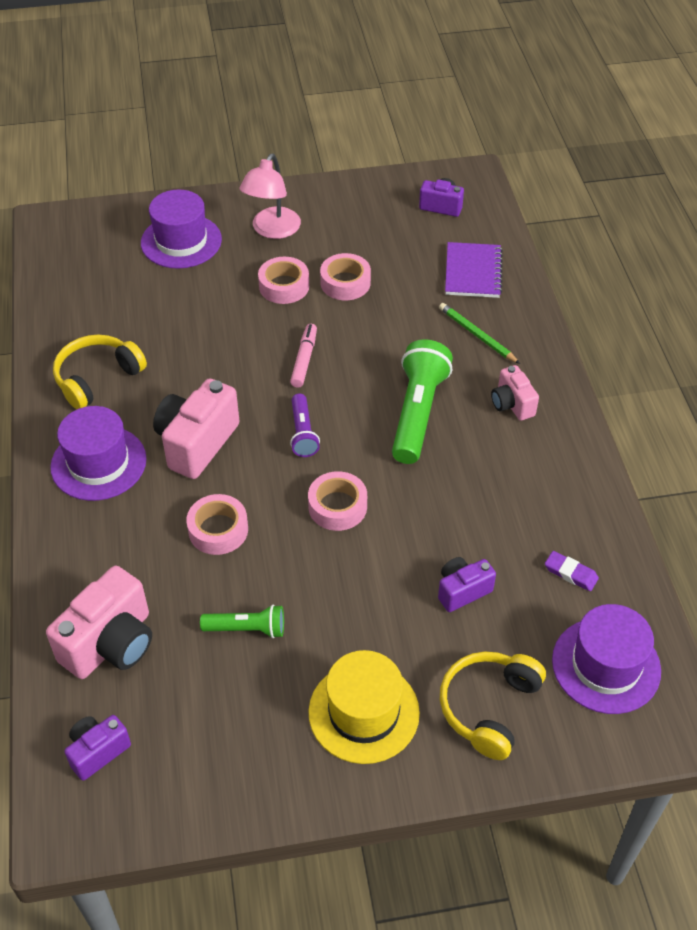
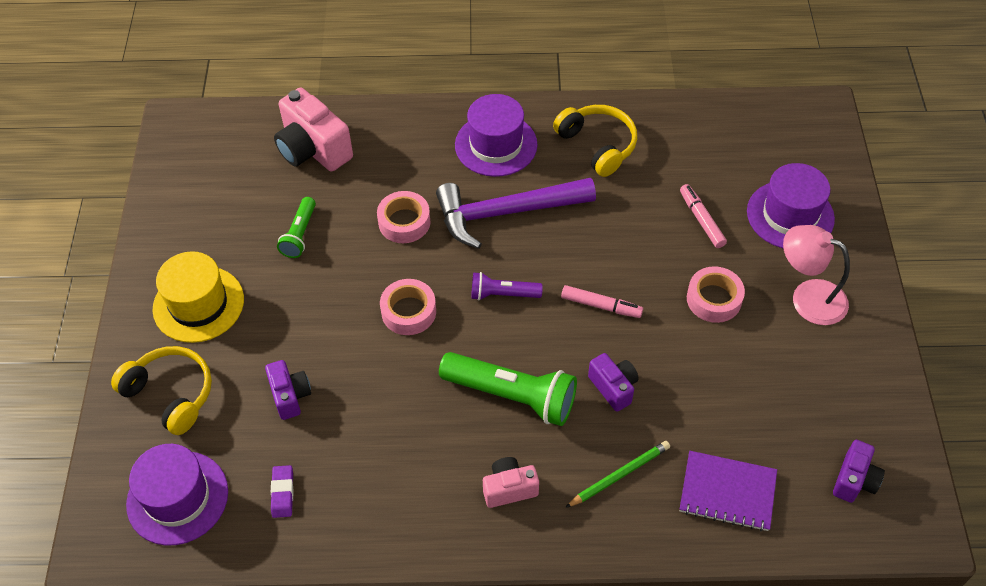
camera: 100 degrees right, 5 degrees up
purple camera [64,715,131,781] -> purple camera moved to [588,353,639,412]
pink camera [153,378,240,479] -> purple hammer [436,178,596,249]
pink tape [320,253,371,300] -> none
purple eraser [545,551,599,591] -> purple eraser turned 45 degrees counterclockwise [271,465,294,518]
none -> pink marker [680,184,727,248]

